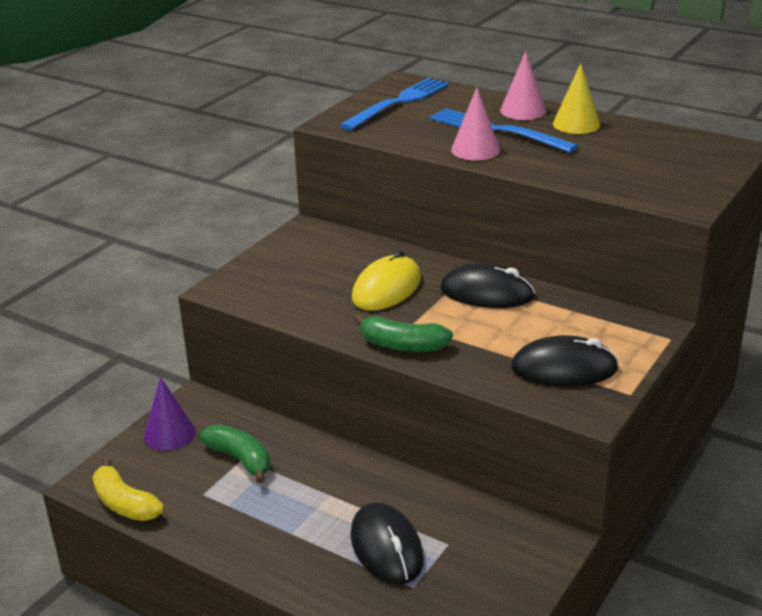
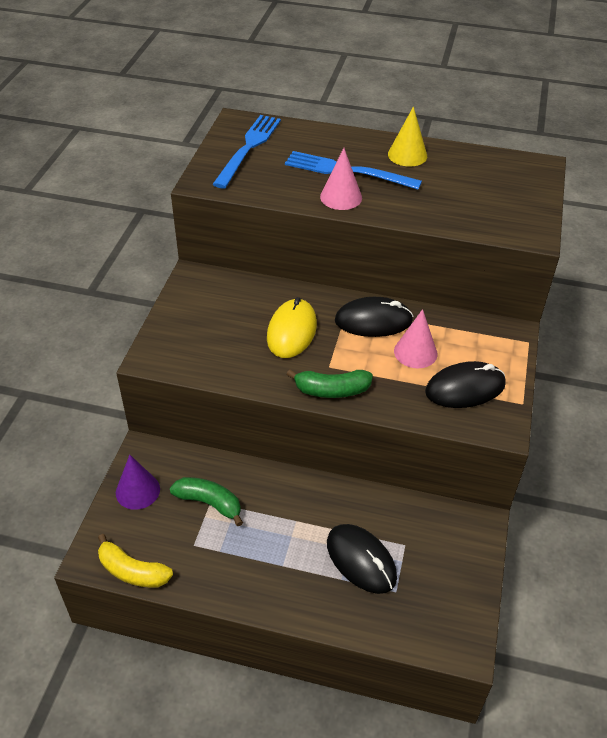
camera: 20 degrees left, 15 degrees up
pink cone [500,51,546,120] -> pink cone moved to [394,309,438,368]

